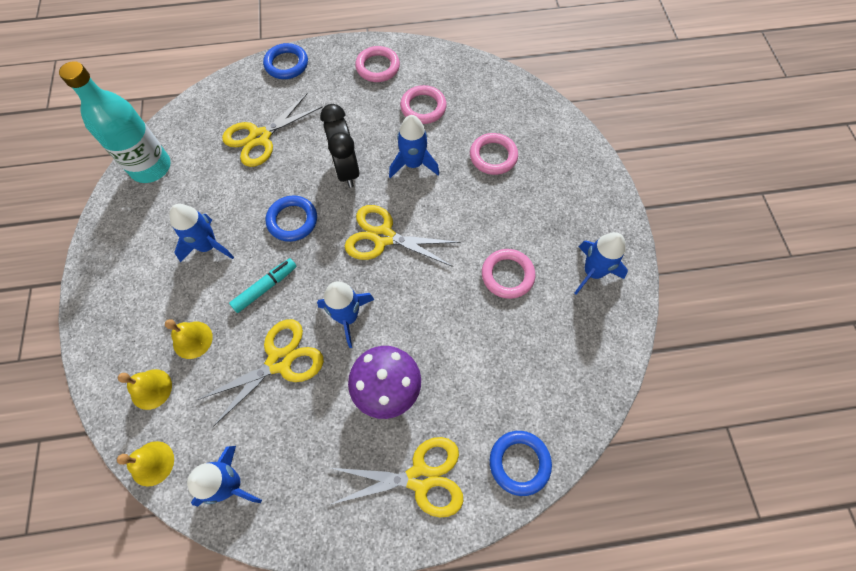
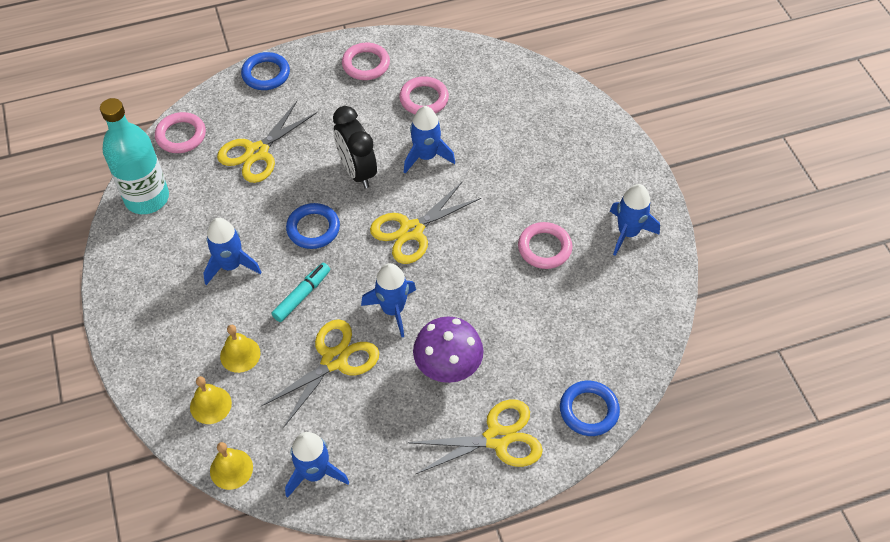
camera: 10 degrees left, 10 degrees down
yellow scissors [345,205,460,267] -> yellow scissors turned 45 degrees counterclockwise [370,181,481,264]
pink ring [470,133,518,175] -> pink ring moved to [155,112,206,153]

